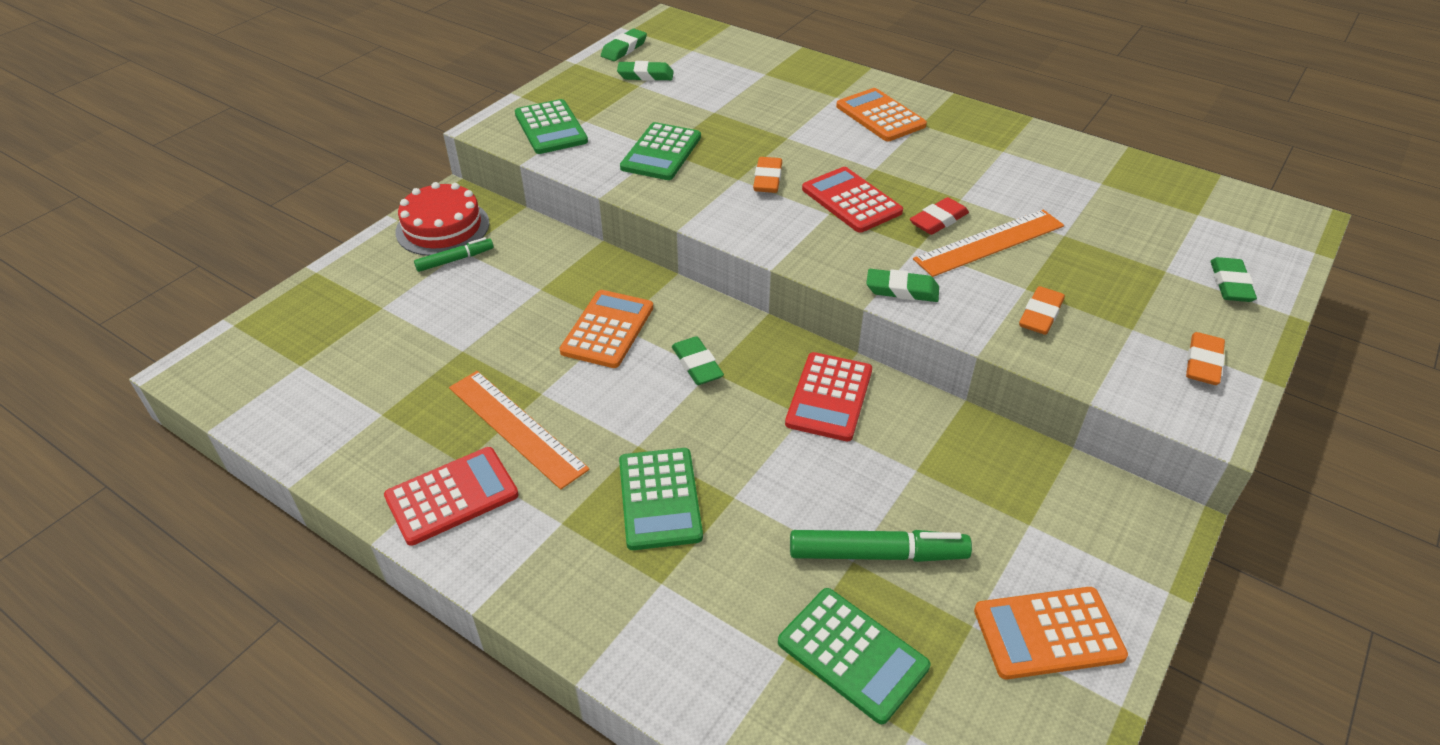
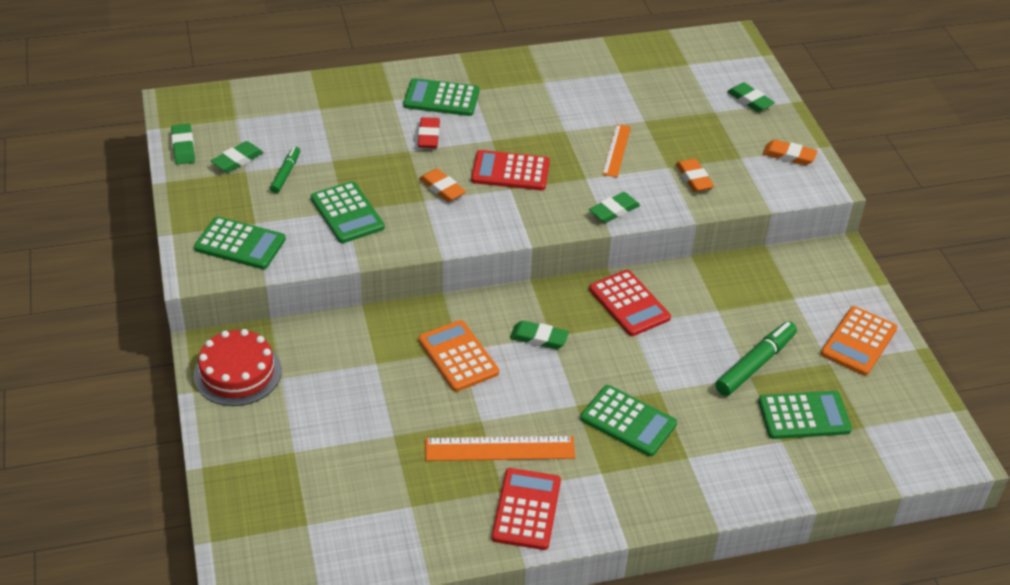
camera: 50 degrees left, 0 degrees up
green marker [414,237,494,272] -> green marker moved to [270,147,300,193]
orange calculator [836,88,927,141] -> green calculator [403,78,479,116]
red eraser [910,197,969,235] -> red eraser moved to [418,117,440,148]
orange ruler [913,210,1064,277] -> orange ruler [602,124,631,177], size x0.65
orange eraser [1186,332,1225,385] -> orange eraser turned 45 degrees counterclockwise [763,140,817,165]

